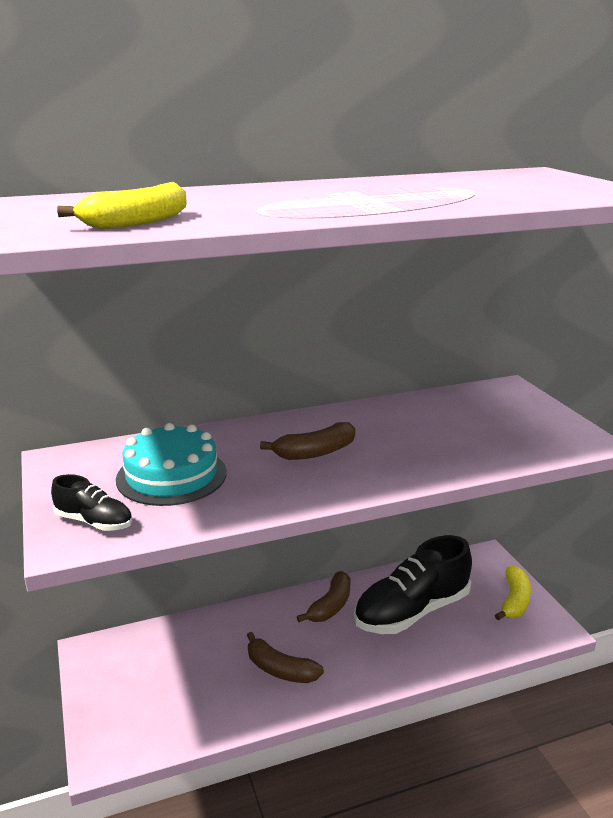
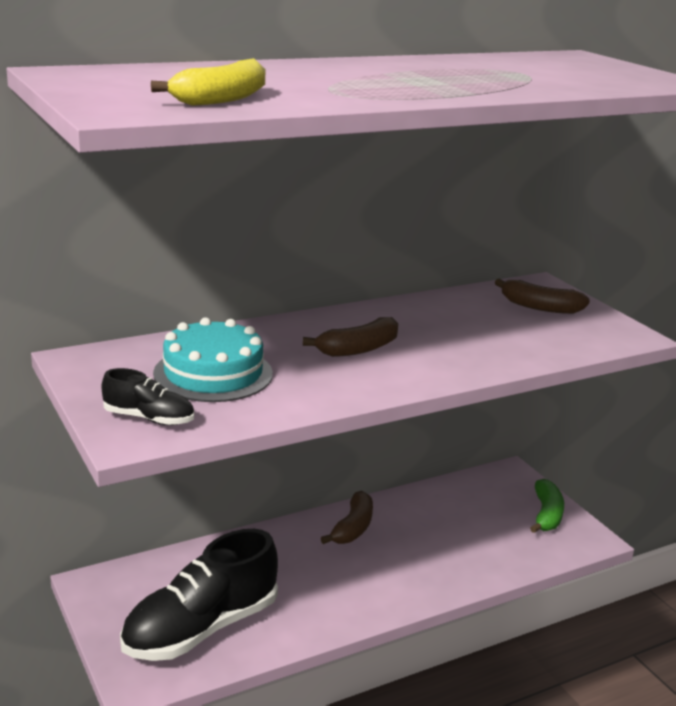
camera: 10 degrees left, 0 degrees up
brown banana [247,632,324,683] -> brown banana moved to [495,279,590,314]
black shoe [354,535,472,634] -> black shoe moved to [120,529,278,661]
yellow banana [495,566,531,620] -> green banana [530,479,564,533]

